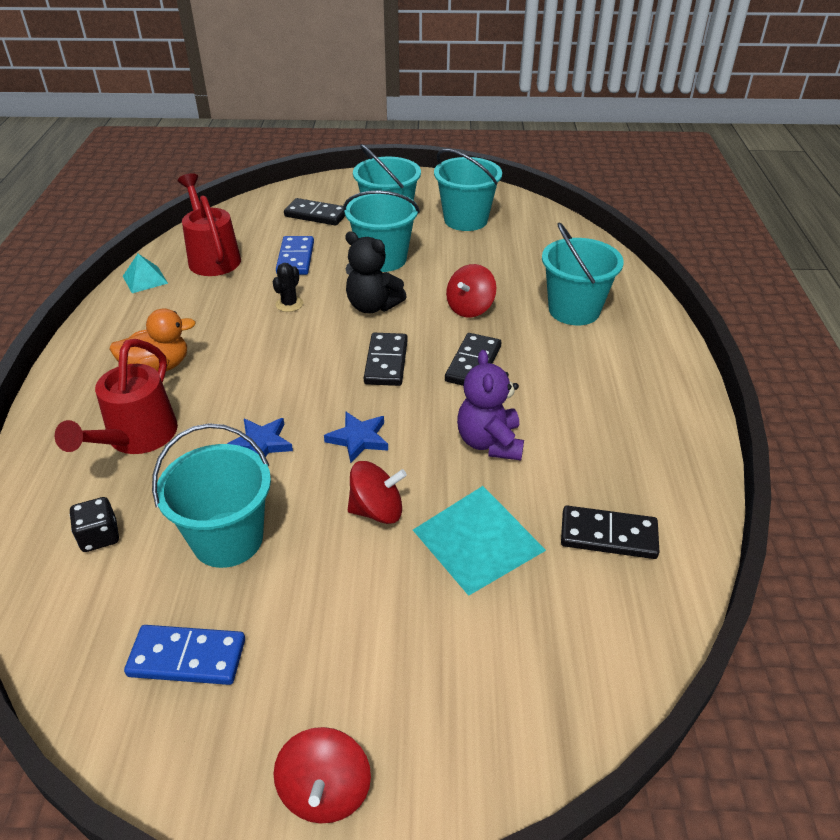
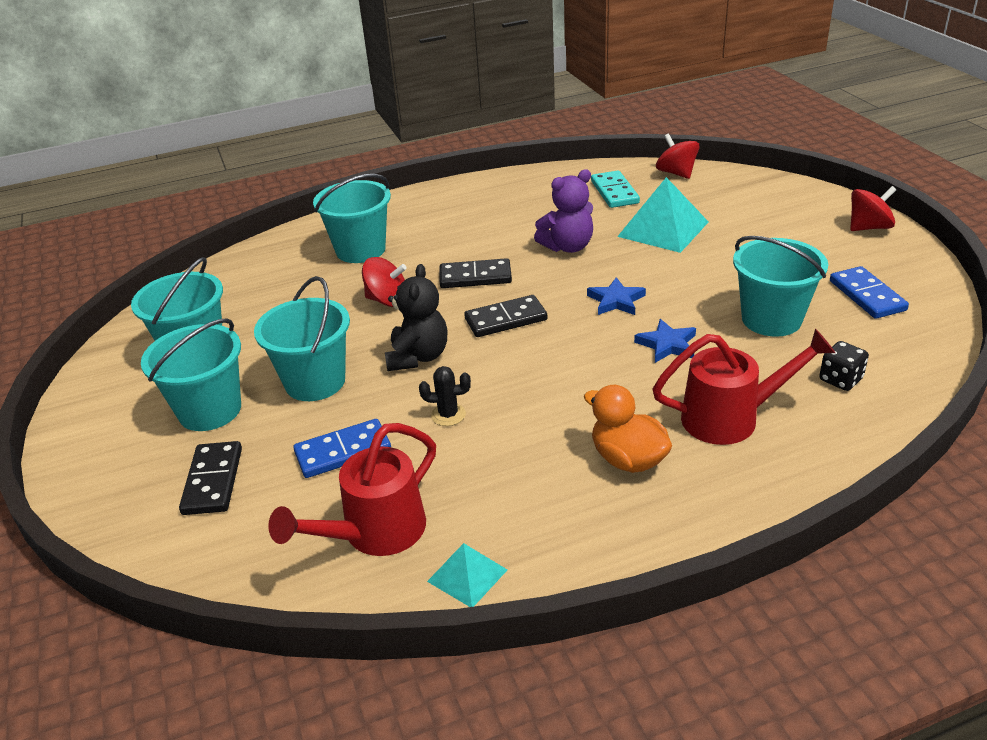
camera: 110 degrees left, 5 degrees down
red spinning top [348,461,407,524] -> red spinning top moved to [656,134,699,179]
black domino [561,506,659,559] -> turquoise domino [591,171,640,208]

